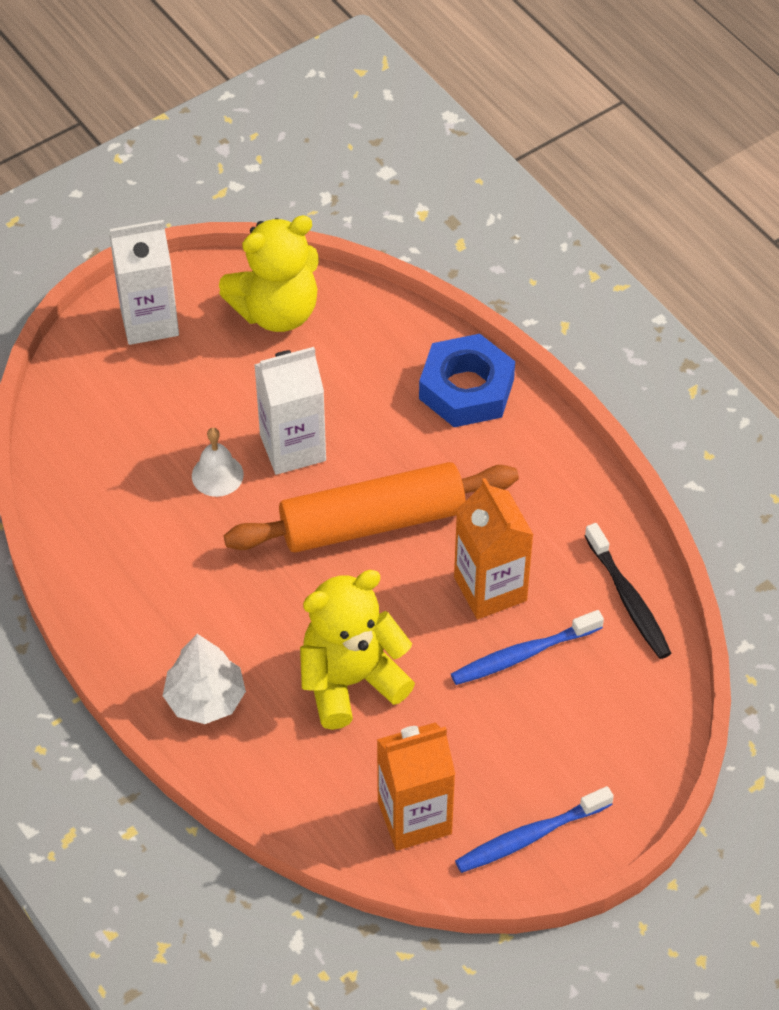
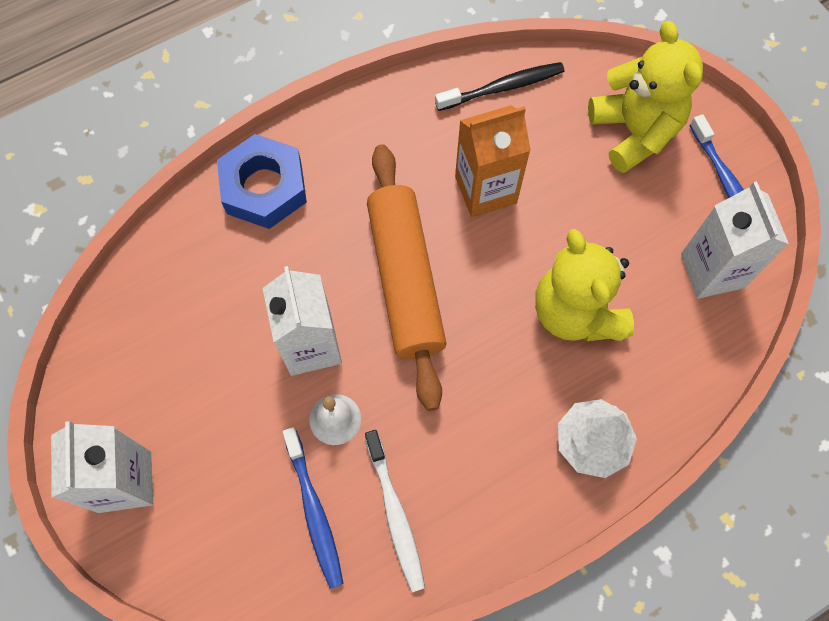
camera: 85 degrees left, 15 degrees up
yellow teddy bear [219,215,319,332] -> yellow teddy bear moved to [588,21,703,173]
orange carton [377,723,455,851] -> white carton [681,181,789,299]
blue toothbrush [451,610,604,685] -> blue toothbrush moved to [283,427,343,589]
none -> white toothbrush [365,430,425,592]

